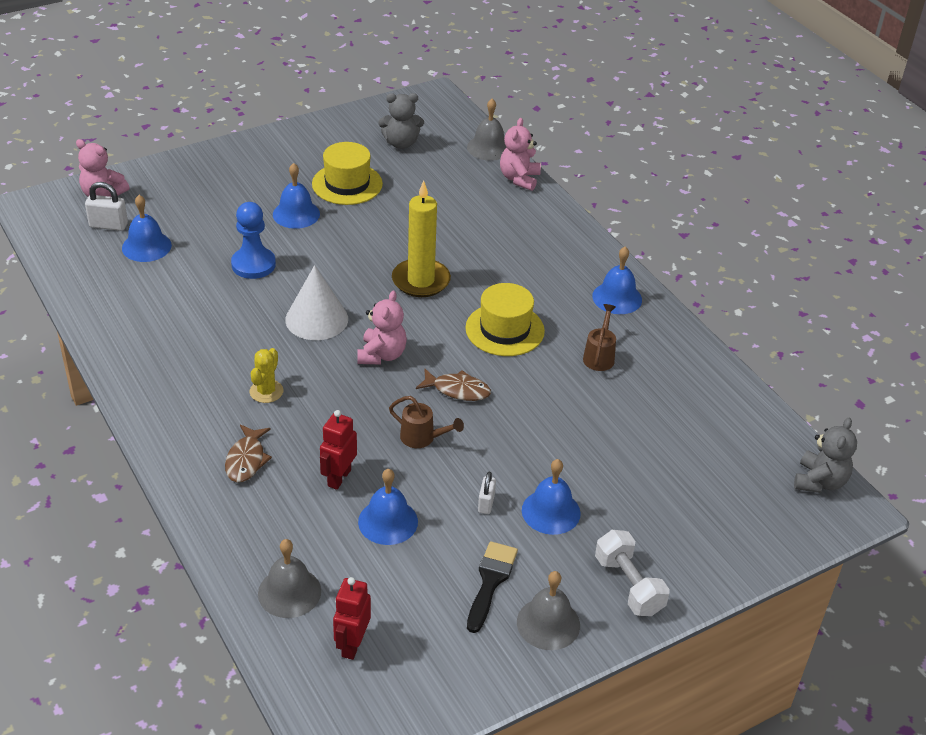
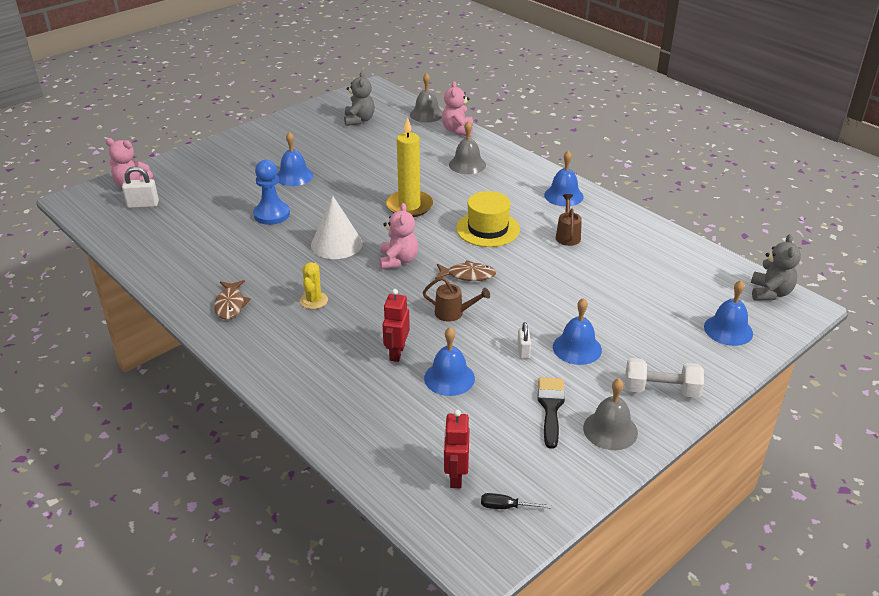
camera: 10 degrees left, 5 degrees down
blue bell [122,195,172,262] -> blue bell moved to [704,280,753,346]
brown fish [225,424,272,483] -> brown fish moved to [214,280,251,320]
grey bell [258,539,321,618] -> grey bell moved to [449,121,486,174]
yellow hat [312,142,383,205] -> none
grey teddy bear [378,93,424,149] -> grey teddy bear turned 75 degrees counterclockwise [344,71,375,126]
white dumbbell [595,530,670,616] -> white dumbbell turned 45 degrees counterclockwise [625,358,704,398]
none -> black screwdriver [481,493,551,509]

